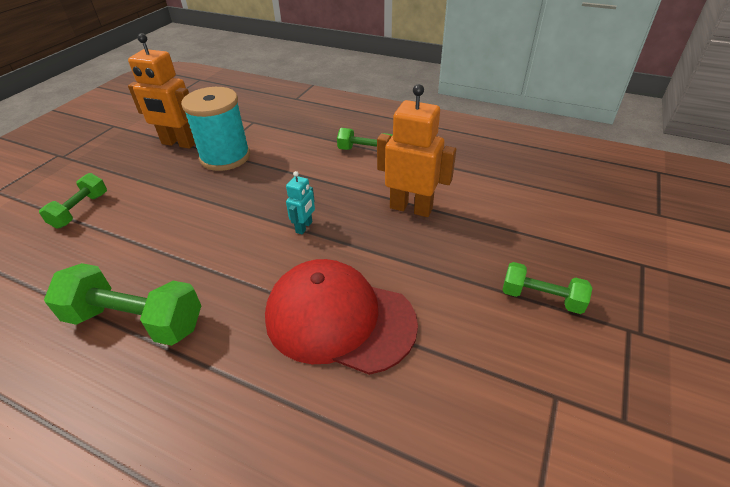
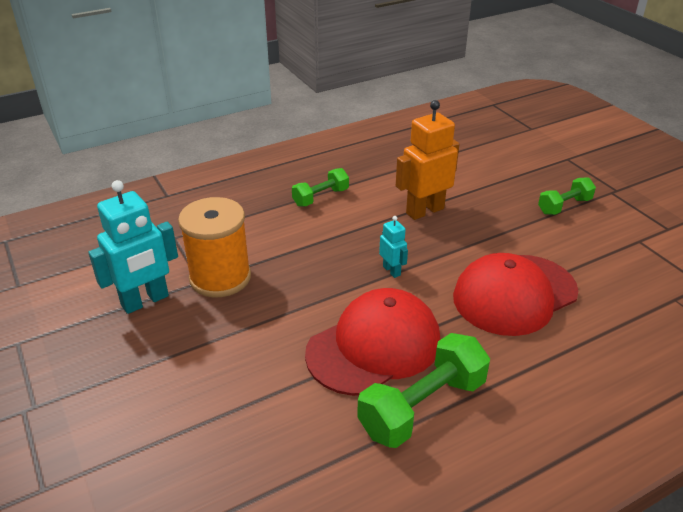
camera: 55 degrees left, 5 degrees down
green dumbbell [39,173,107,229] -> none
orange robot [128,33,195,149] -> turquoise robot [88,180,178,314]
turquoise spool [181,87,250,171] -> orange spool [178,197,251,298]
none -> red cap [305,288,440,396]

